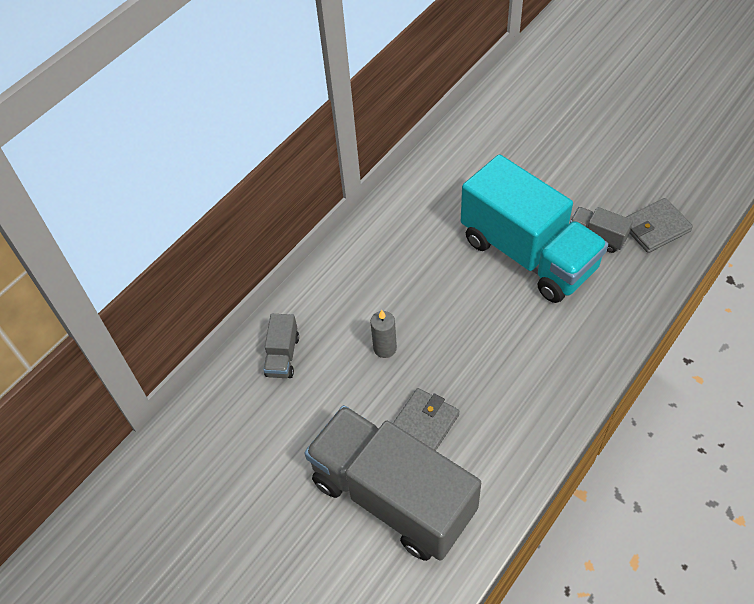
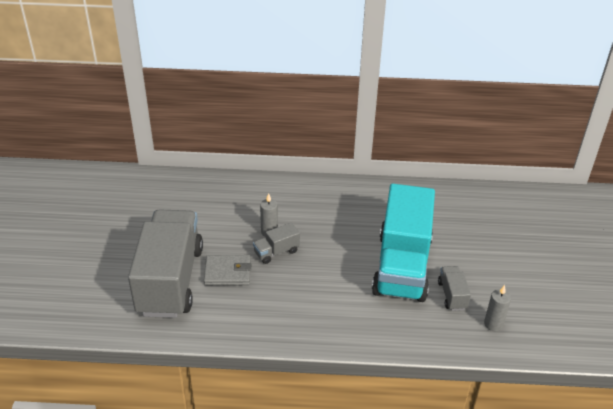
camera: 50 degrees right, 15 degrees down
grey truck [263,314,299,378] -> grey truck moved to [253,223,300,264]
grey wallet [626,198,693,253] -> grey candle [484,285,511,331]

